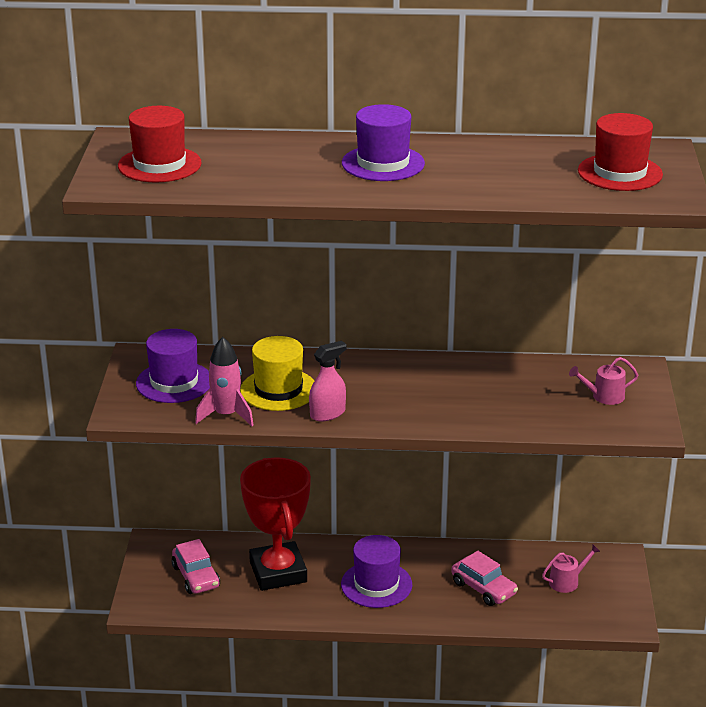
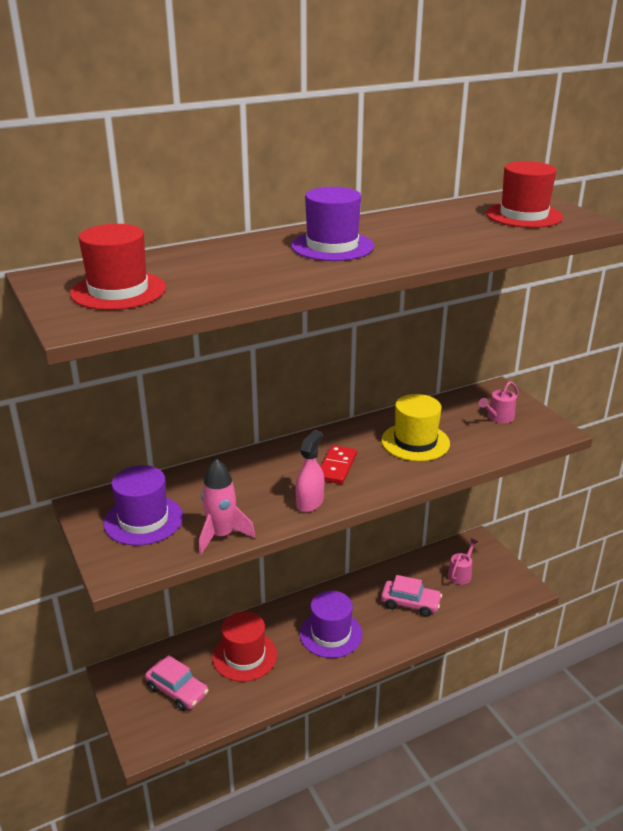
camera: 30 degrees left, 0 degrees up
yellow hat [240,336,314,411] -> yellow hat moved to [381,394,450,461]
red trophy [240,457,311,591] -> red hat [212,611,277,682]
none -> red domino [320,445,357,484]

